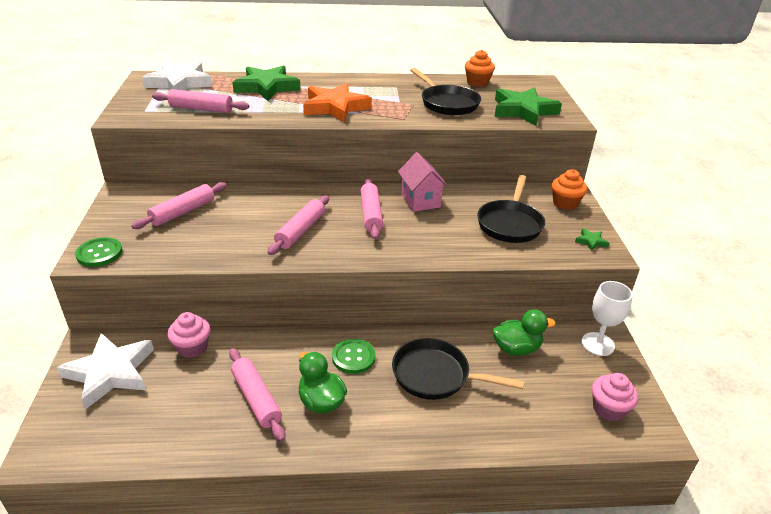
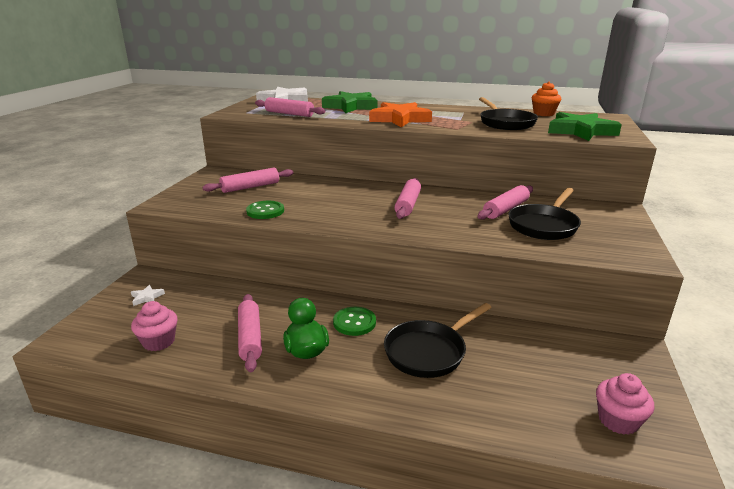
camera: 20 degrees right, 10 degrees down
white star [57,333,154,410] -> white star [131,285,165,306], size x0.41
green button [75,237,122,267] -> green button moved to [246,201,284,219]
pink cupcake [167,312,211,358] -> pink cupcake moved to [131,301,178,351]
pink rolling pin [268,195,329,255] -> pink rolling pin moved to [477,185,533,219]
black pan [392,338,525,400] -> black pan turned 75 degrees counterclockwise [384,303,492,378]
pink house [398,152,448,212] -> none
green duck [493,309,556,356] -> none
orange cupcake [552,169,587,210] -> none
green star [575,228,609,251] -> none
white goblet [582,281,633,356] -> none

